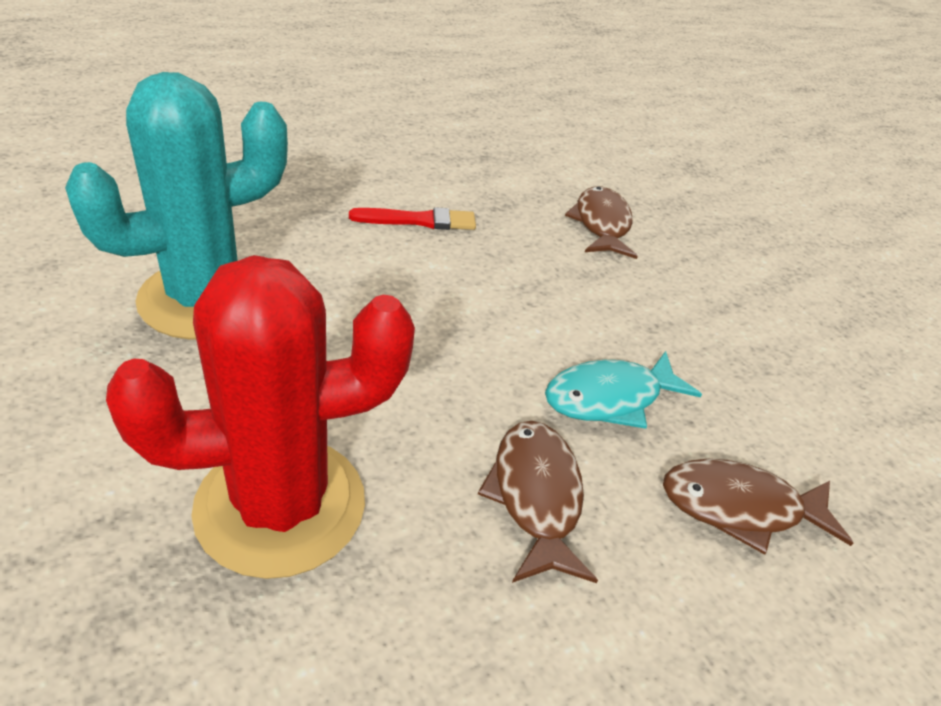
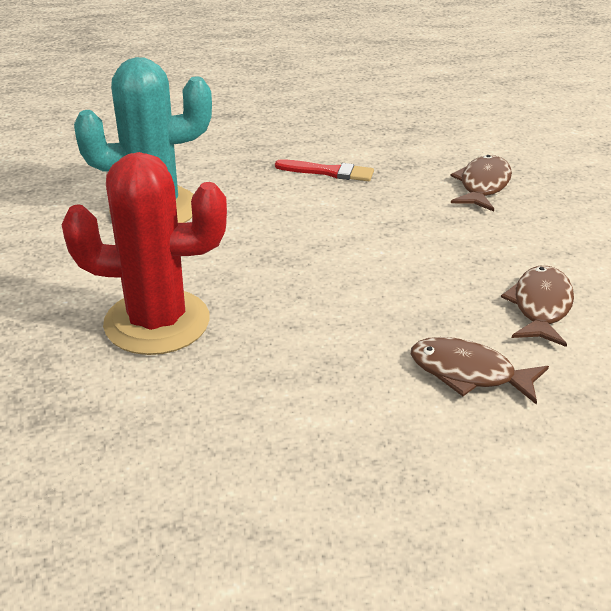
camera: 25 degrees right, 5 degrees down
brown fish [478,421,598,583] -> brown fish moved to [501,266,574,347]
turquoise fish [545,351,702,429] -> none

